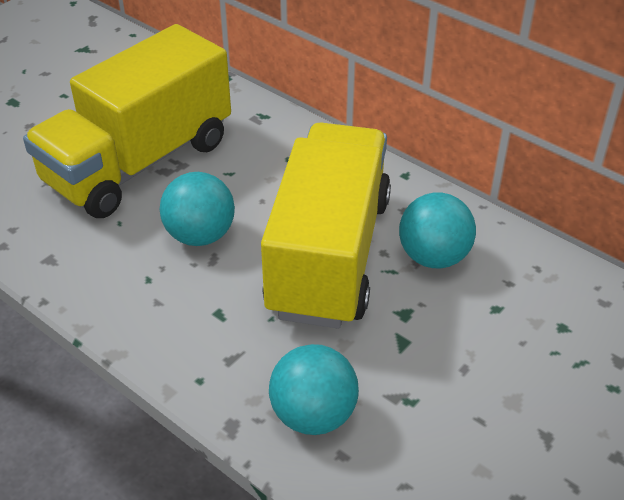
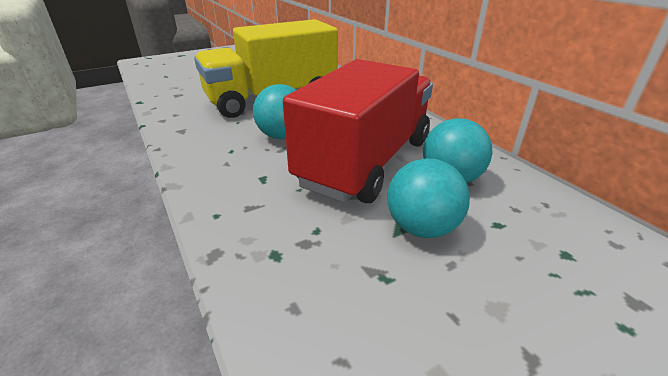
camera: 20 degrees right, 10 degrees down
yellow truck [261,122,391,328] -> red truck [283,59,433,203]
turquoise ball [269,344,359,435] -> turquoise ball moved to [387,158,470,238]

